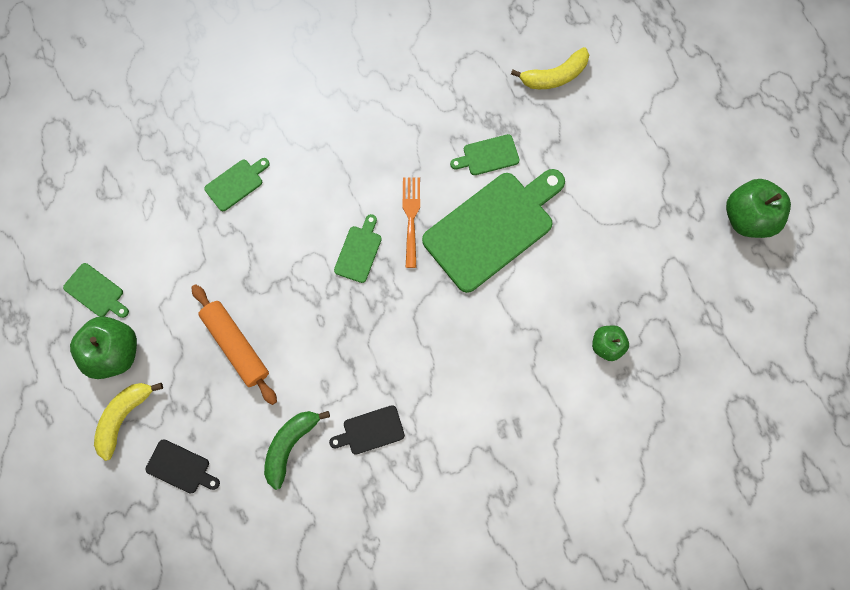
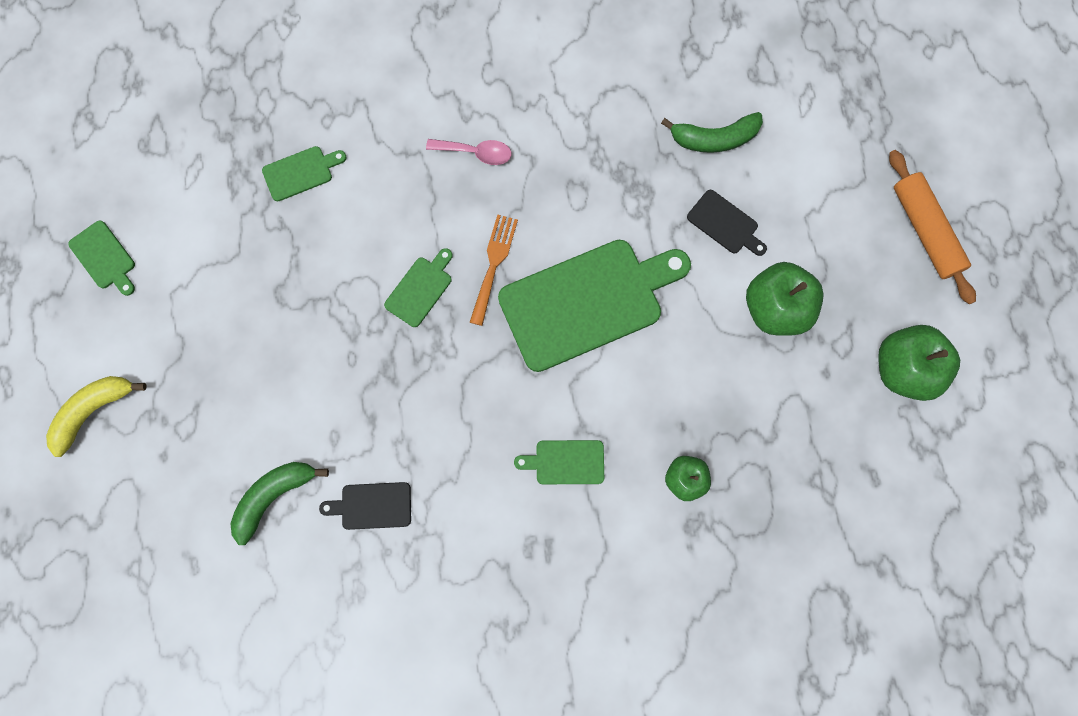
camera: 15 degrees right, 0 degrees up
green apple [70,316,137,379] -> green apple moved to [746,262,824,336]
black cutting board [145,439,220,494] -> black cutting board moved to [687,190,767,256]
orange rolling pin [191,284,277,405] -> orange rolling pin moved to [889,150,976,304]
green cutting board [450,134,520,175] -> green cutting board moved to [514,440,604,484]
yellow banana [511,47,589,89] -> green banana [661,112,763,153]
none -> pink spoon [426,139,512,165]

